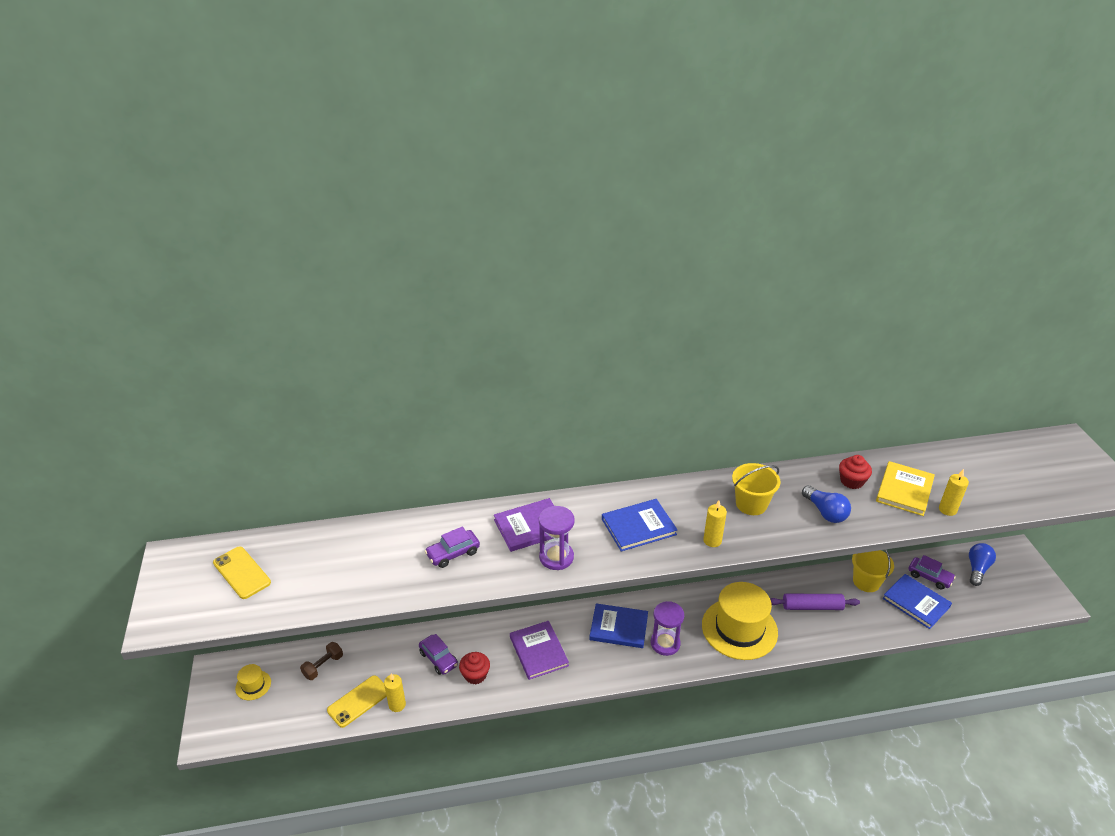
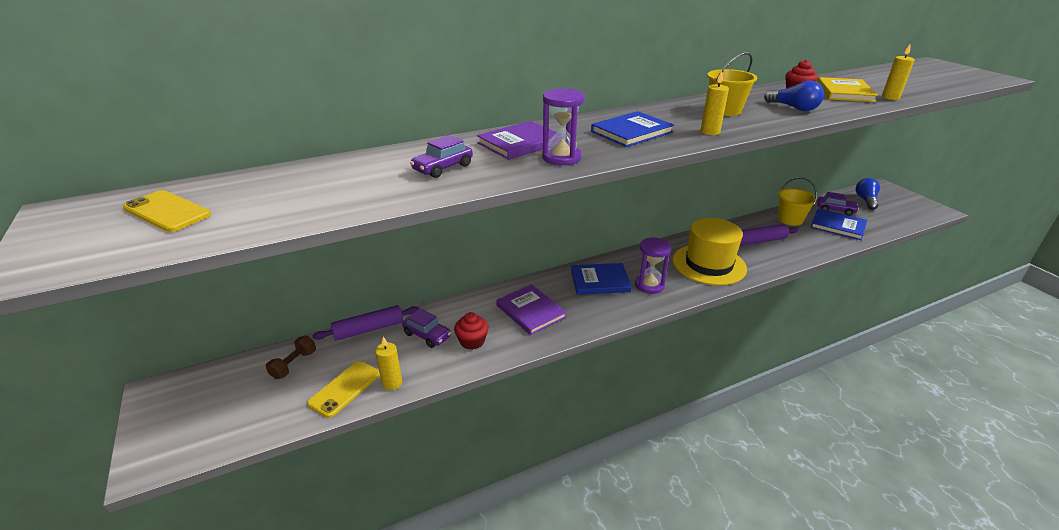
camera: 15 degrees left, 5 degrees down
yellow hat [235,664,271,700] -> none
none -> purple rolling pin [312,305,419,341]

